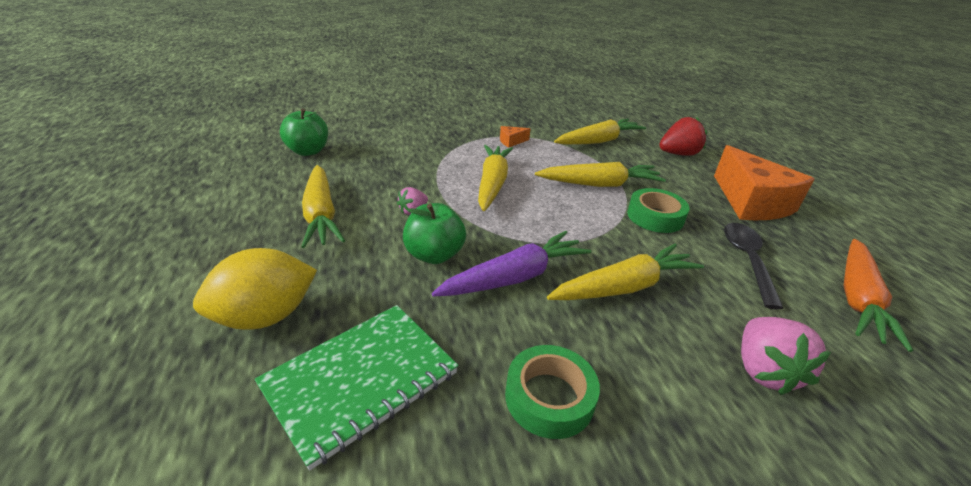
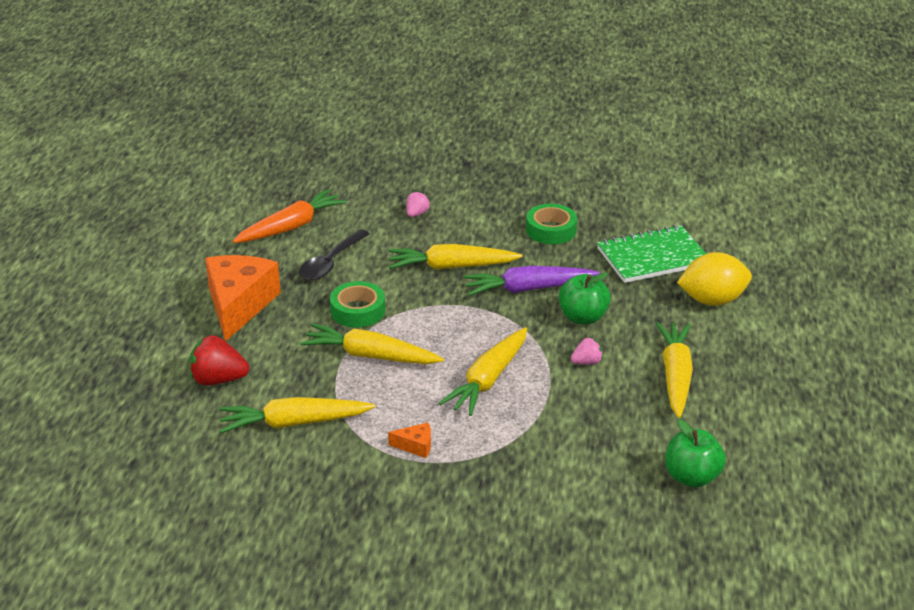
camera: 155 degrees left, 0 degrees up
pink strawberry [741,317,831,395] -> pink strawberry [407,191,430,217], size x0.56

